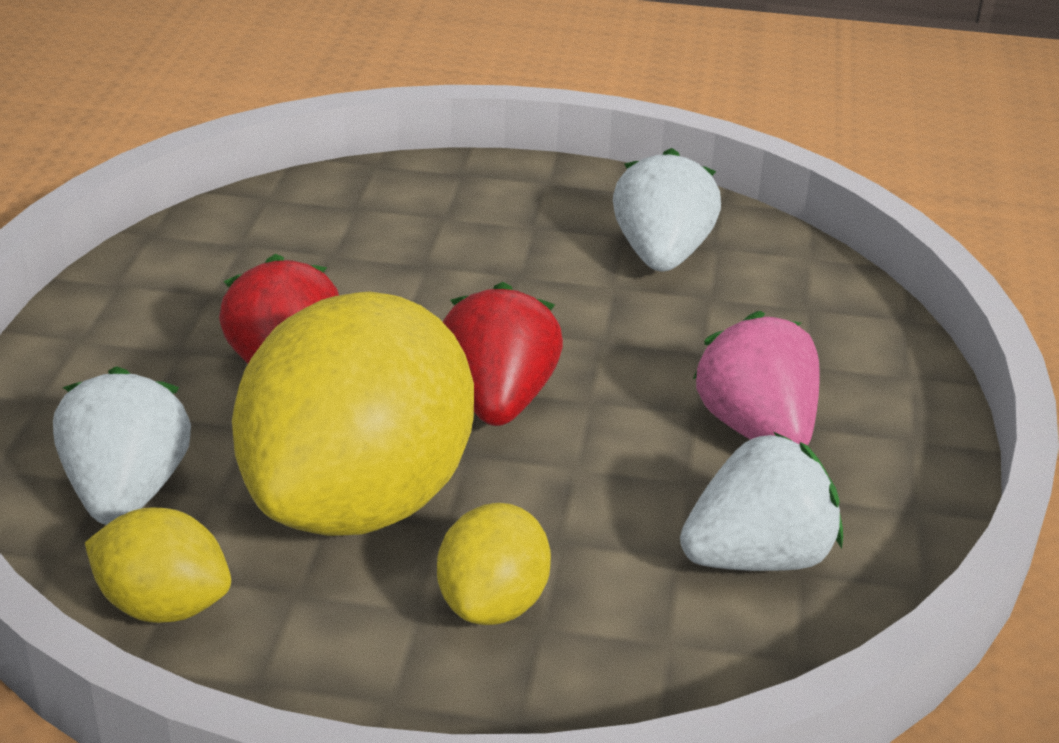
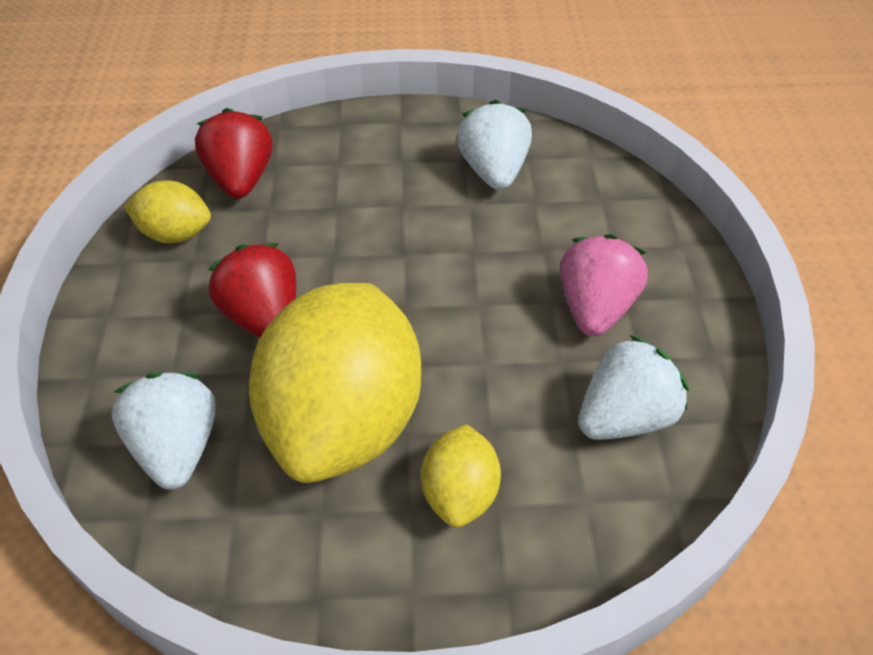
camera: 10 degrees left, 15 degrees up
yellow lemon [85,507,231,623] -> yellow lemon moved to [124,181,211,243]
red strawberry [443,282,563,426] -> red strawberry moved to [195,108,273,199]
pink strawberry [693,311,820,446] -> pink strawberry turned 45 degrees clockwise [560,234,648,336]

